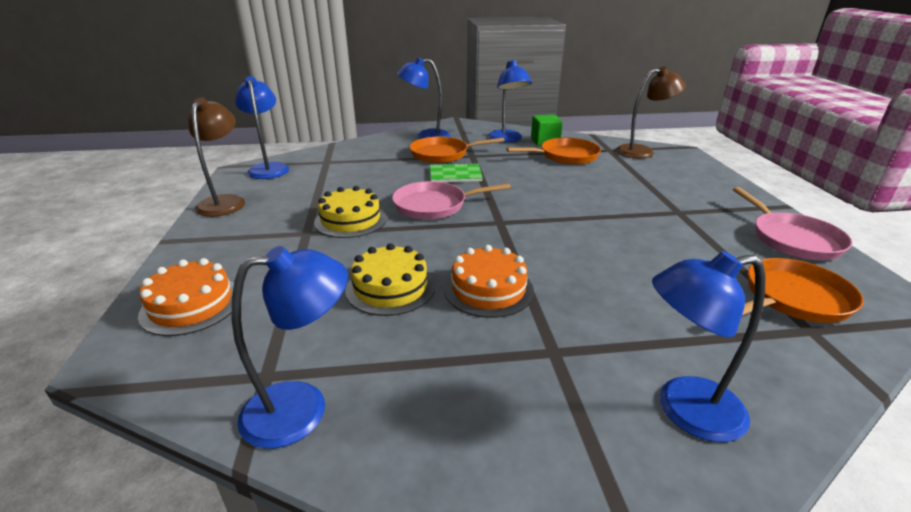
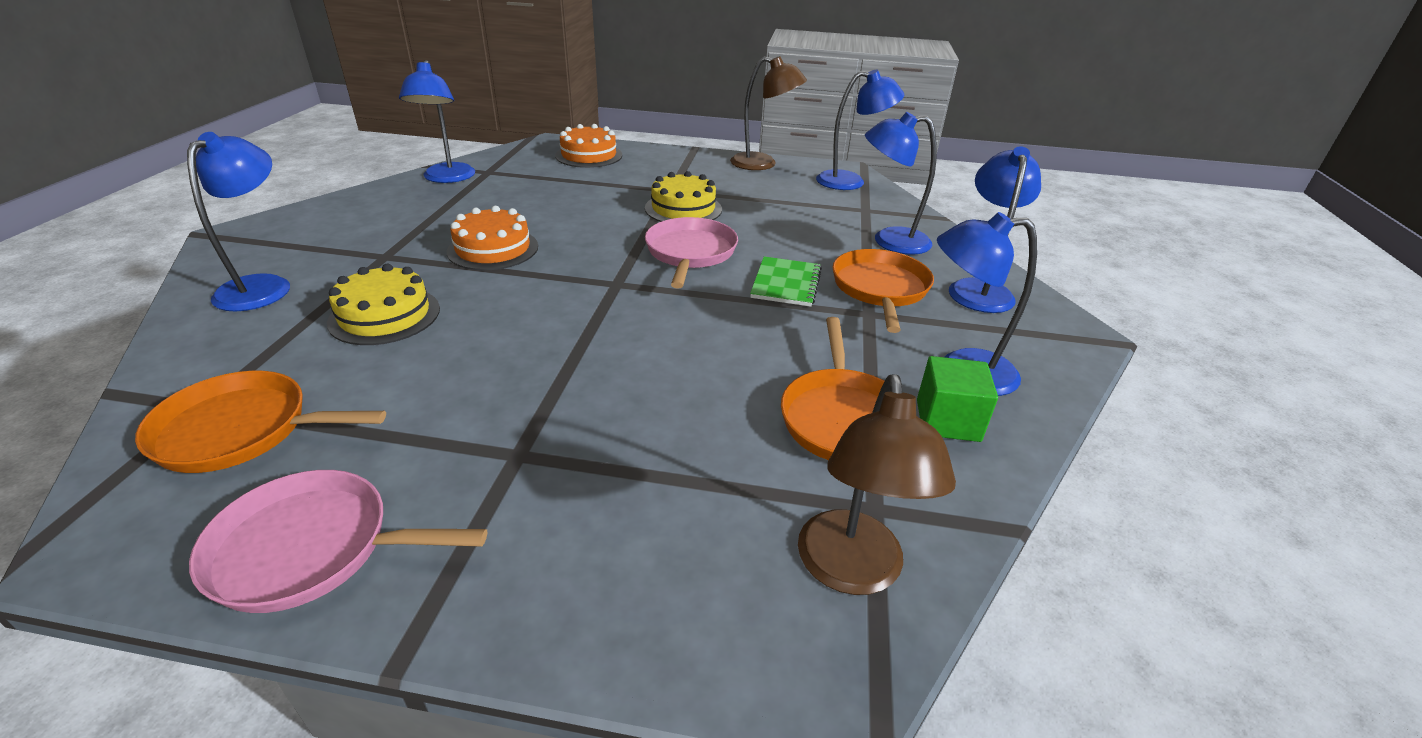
camera: 105 degrees right, 5 degrees up
yellow cake [345,243,435,316] -> yellow cake moved to [327,264,440,345]
orange pan [742,258,864,323] -> orange pan turned 105 degrees clockwise [135,371,386,473]
none -> blue lamp [865,112,937,255]

